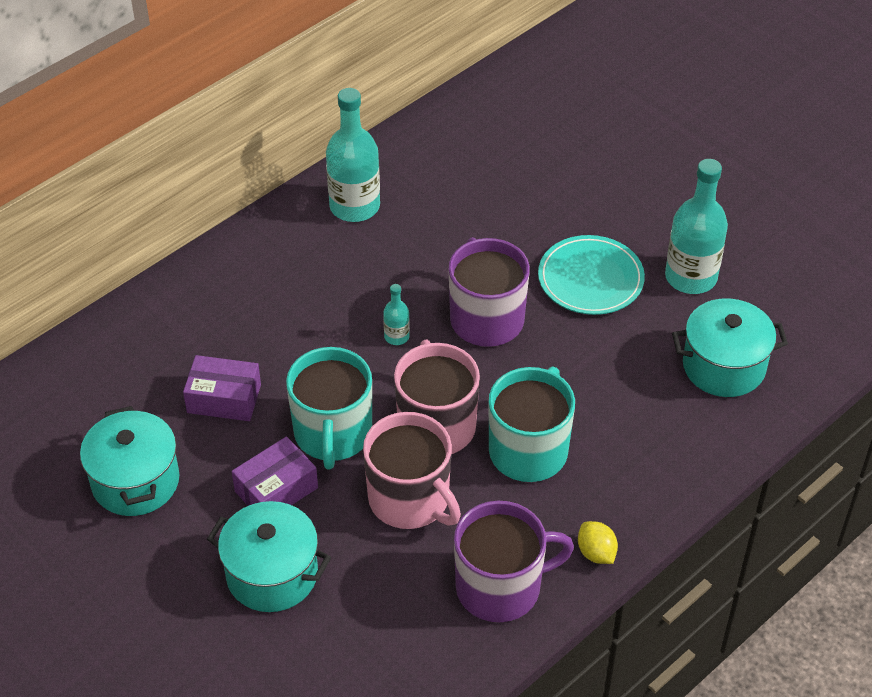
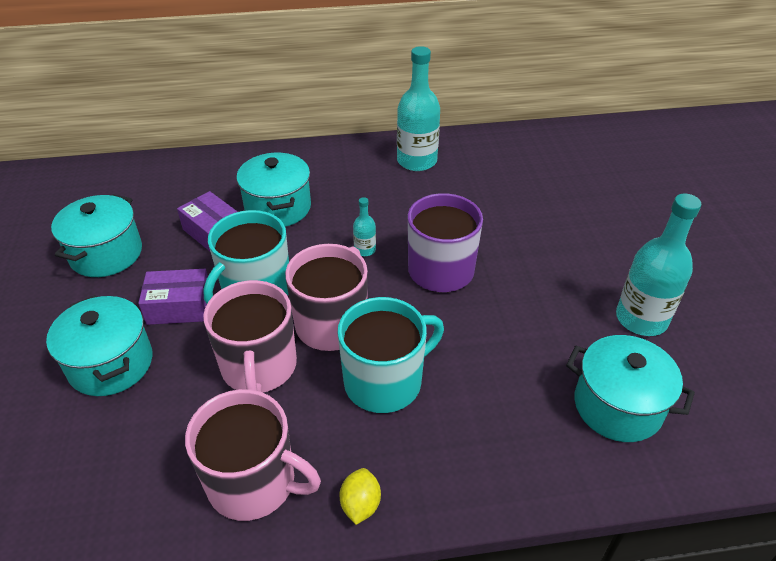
camera: 35 degrees right, 5 degrees down
purple mug [454,501,574,622] -> pink mug [185,389,321,521]
turquoise plate [538,235,645,315] -> none
none -> turquoise pot [236,153,311,227]

